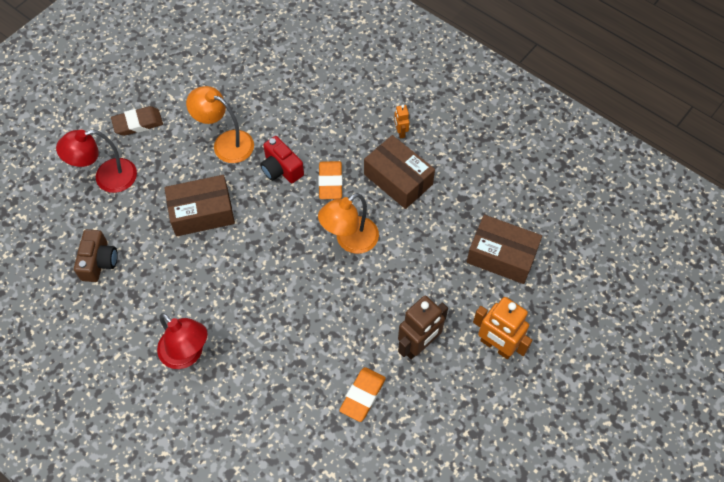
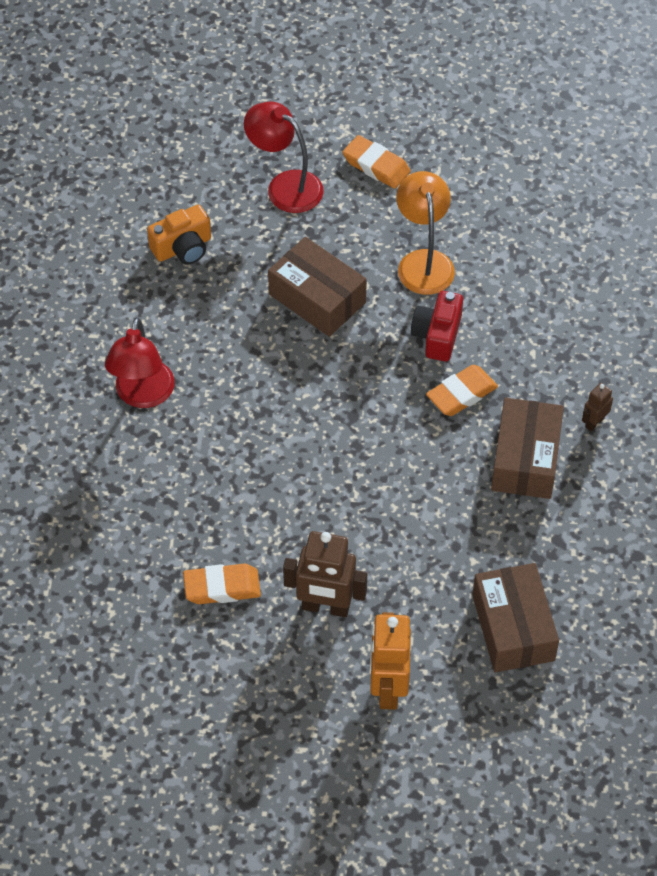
camera: 55 degrees right, 5 degrees down
brown camera [74,229,118,282] -> orange camera [147,205,211,265]
brown eraser [111,106,163,136] -> orange eraser [343,135,411,189]
orange lamp [318,193,379,254] -> none
orange robot [394,105,409,139] -> brown robot [582,383,613,431]

